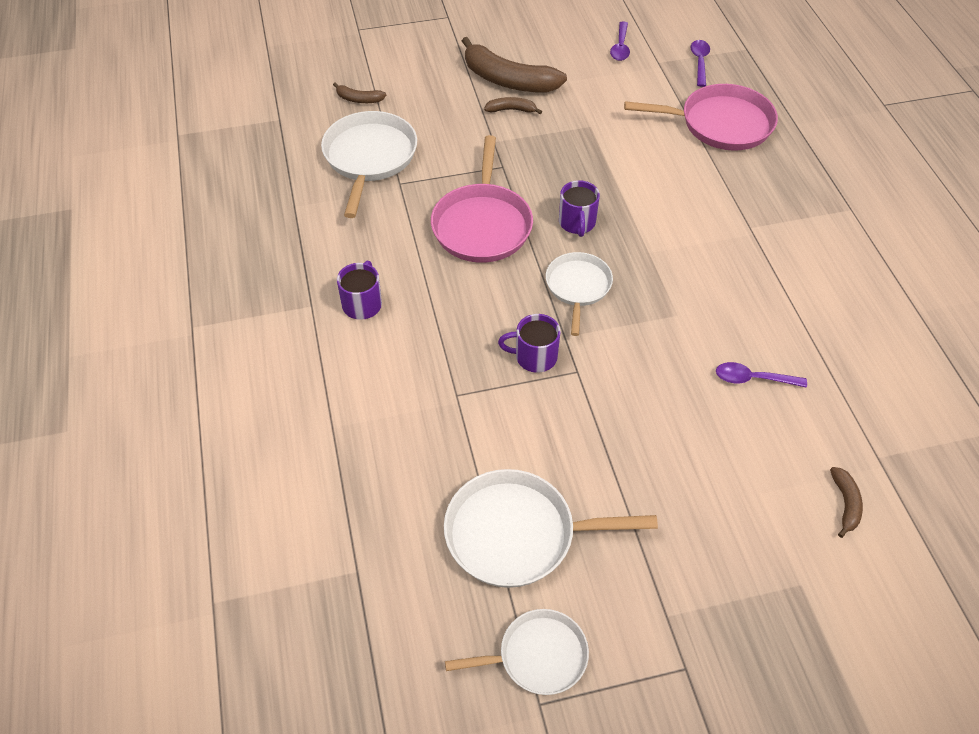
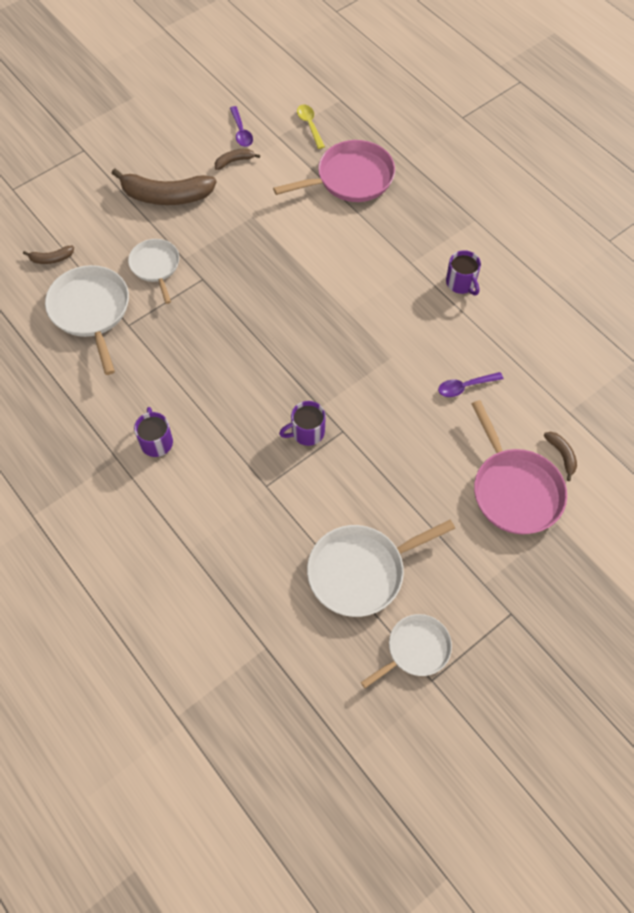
camera: 25 degrees left, 10 degrees up
pink pan [431,135,533,263] -> pink pan moved to [472,400,567,534]
brown banana [484,97,542,114] -> brown banana moved to [215,149,260,170]
white pan [546,252,613,336] -> white pan moved to [128,239,179,304]
purple mug [559,180,600,237] -> purple mug moved to [446,250,481,295]
purple spoon [690,40,710,87] -> yellow spoon [297,104,325,149]

